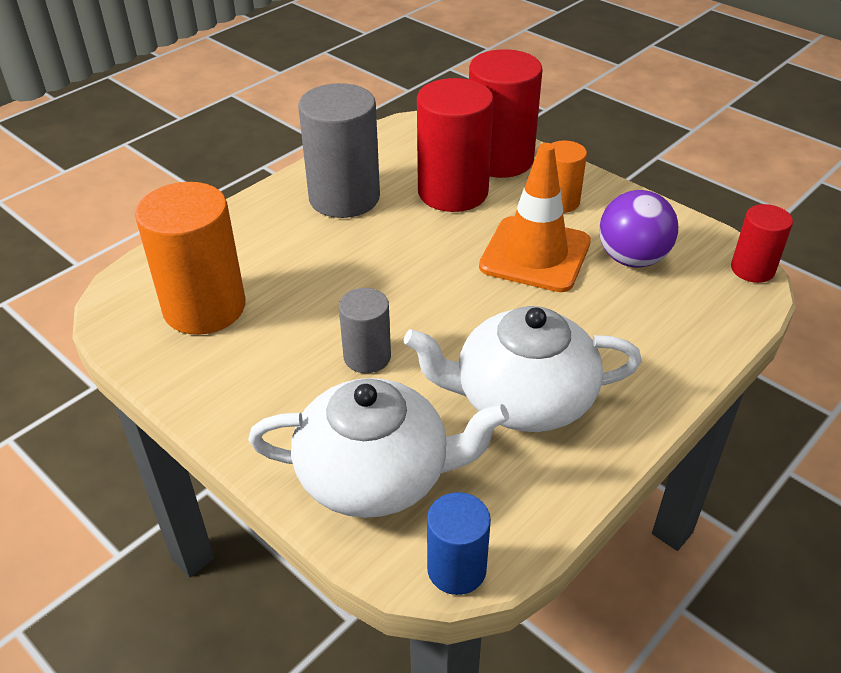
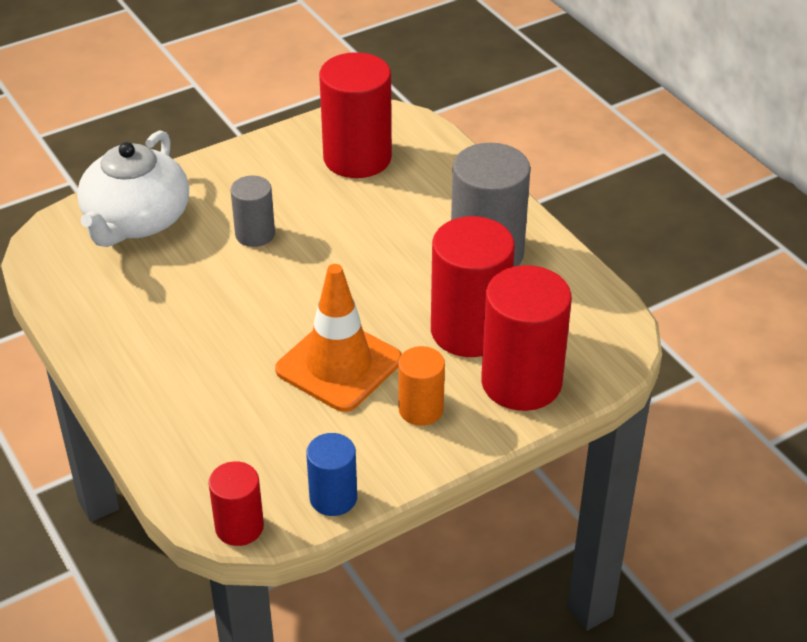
camera: 105 degrees right, 0 degrees up
orange cylinder [135,182,245,335] -> red cylinder [319,52,392,178]
white teapot [404,306,642,432] -> none
blue cylinder [427,492,491,595] -> blue cylinder moved to [306,433,357,516]
purple ball [599,190,678,267] -> none

